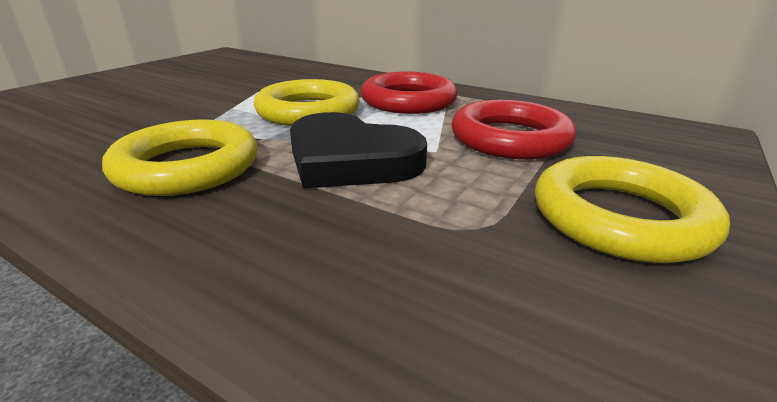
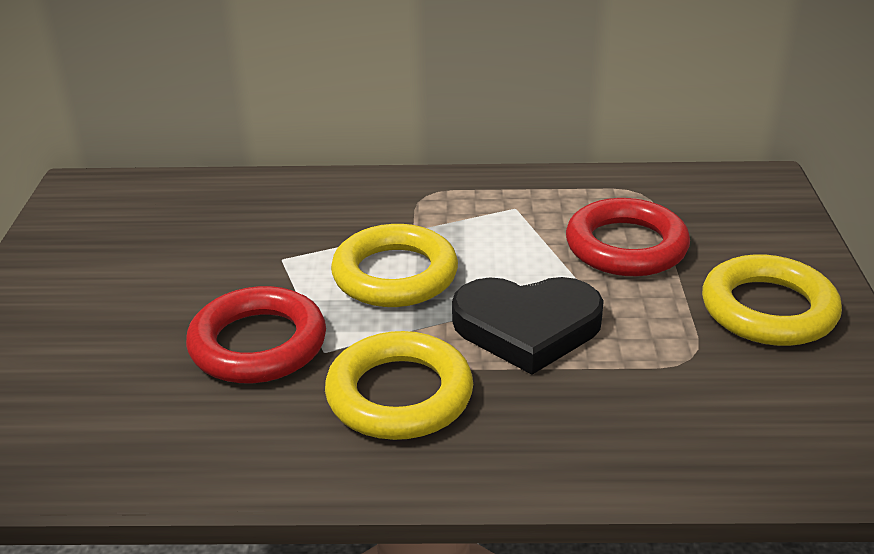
camera: 30 degrees left, 5 degrees up
red ring [361,71,458,114] -> red ring moved to [186,286,326,383]

